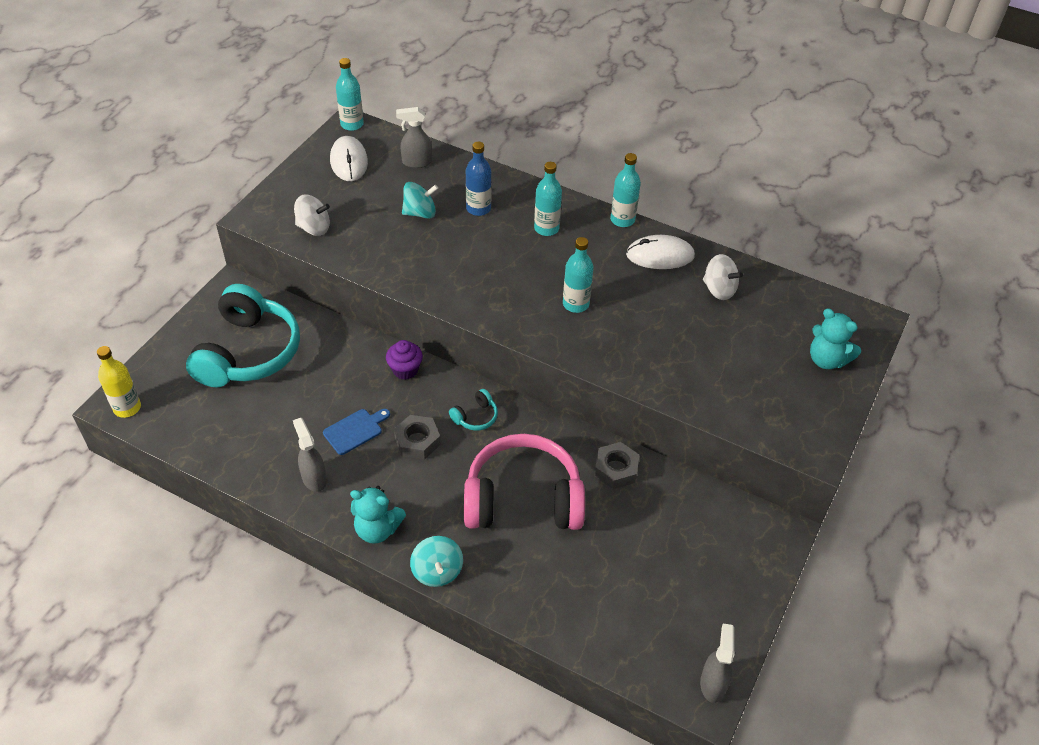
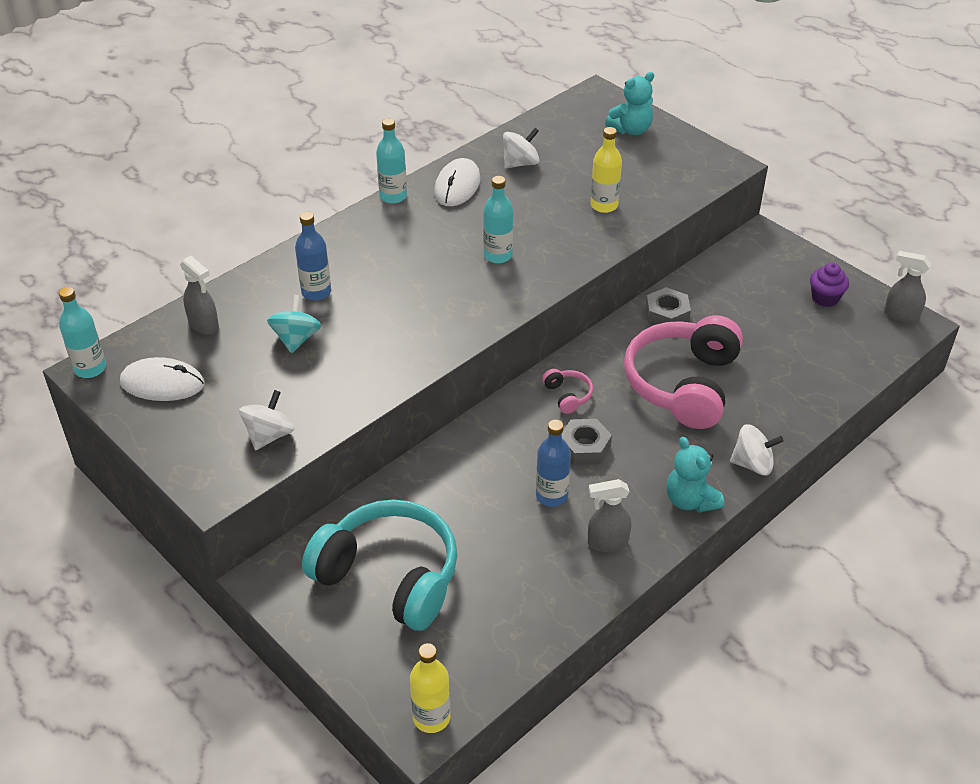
camera: 70 degrees left, 5 degrees down
blue cutting board [323,409,390,455] -> blue bottle [536,420,571,507]
turquoise teddy bear [350,486,406,544] -> turquoise teddy bear turned 120 degrees clockwise [666,437,724,513]
purple cupcake [386,340,423,380] -> purple cupcake moved to [810,263,849,307]
grey spray bottle [396,107,432,168] -> grey spray bottle turned 60 degrees counterclockwise [180,256,219,335]
turquoise spinning top [410,536,463,587] -> white spinning top [730,424,784,475]
turquoise headphones [449,389,498,431] -> pink headphones [542,369,593,414]
turquoise bottle [534,162,562,236] -> none
none -> yellow bottle [590,127,622,213]

